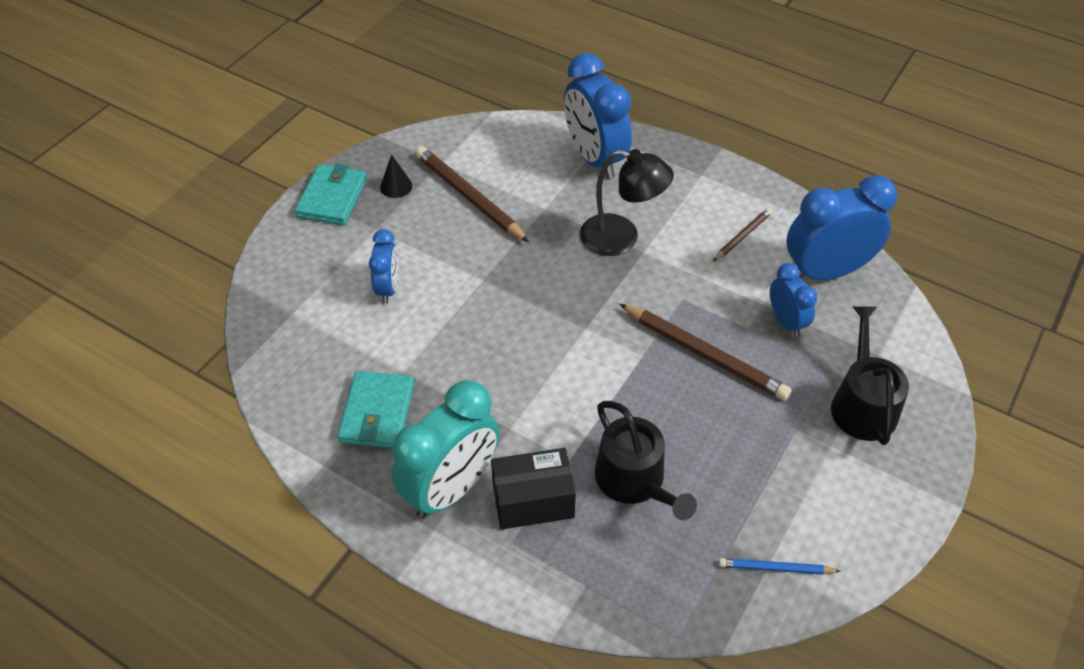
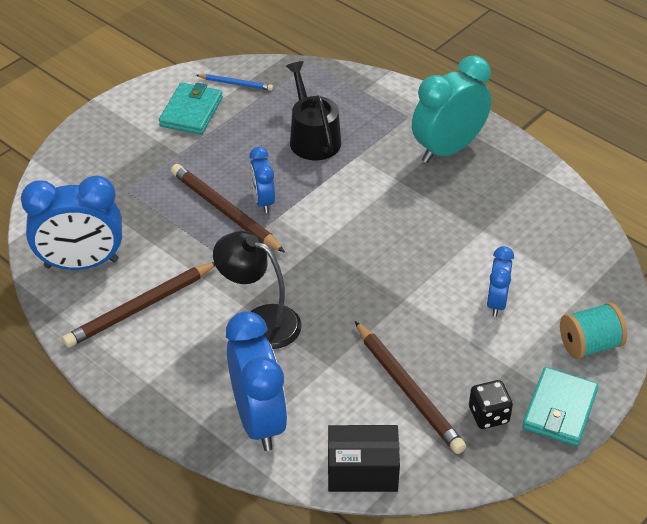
camera: 170 degrees left, 5 degrees down
turquoise wallet [337,371,414,448] -> turquoise wallet moved to [159,82,223,135]
black cone [380,154,412,198] -> black dice [469,380,513,429]
black box [491,448,576,530] -> black box moved to [328,425,400,492]
brown pencil [713,208,772,261] -> brown pencil [62,262,215,348], size x1.87
blue clock [770,263,817,337] -> blue clock moved to [249,147,275,213]
black watering can [831,307,909,445] -> none
none -> turquoise spool [560,302,627,359]

